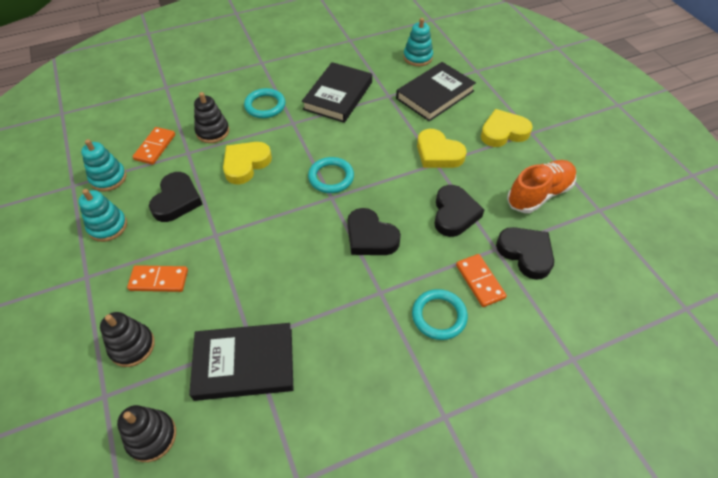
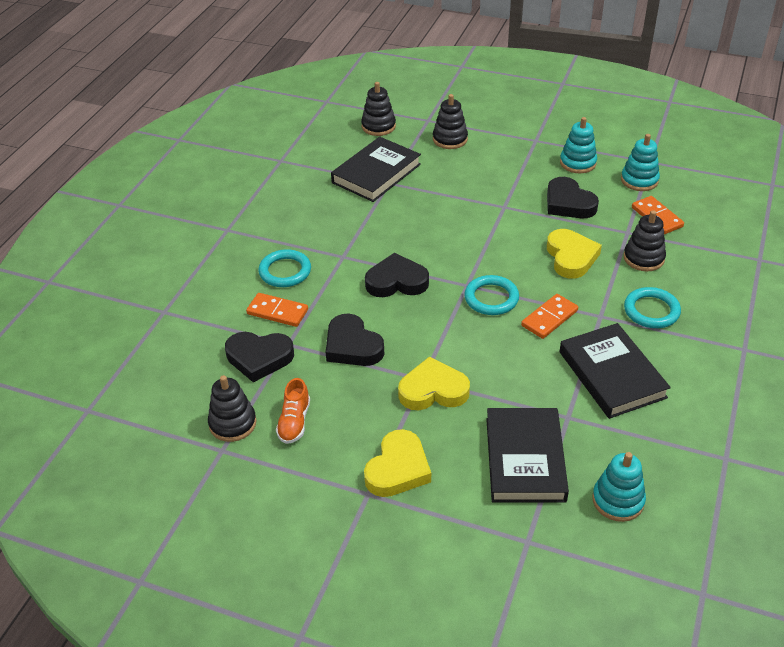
camera: 135 degrees right, 10 degrees down
orange domino [127,265,188,292] -> orange domino moved to [521,294,578,339]
orange shoe [507,160,576,213] -> orange shoe [276,378,310,444], size x0.61
none -> black stacking toy [208,375,257,442]

